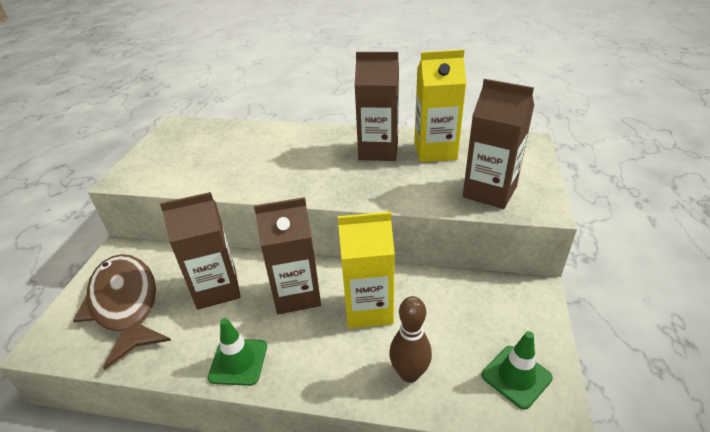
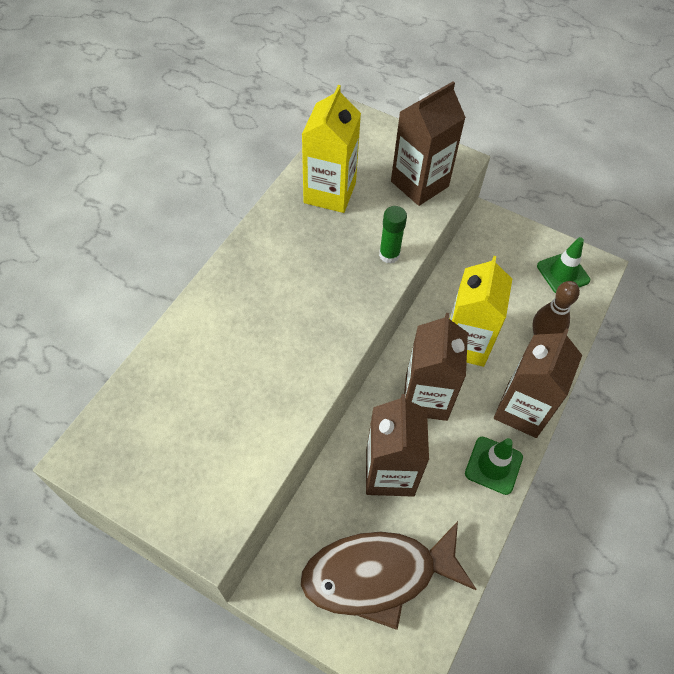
camera: 75 degrees left, 20 degrees up
brown carton [355,52,399,161] -> brown carton moved to [494,329,582,438]
none -> green glue stick [379,206,407,264]

